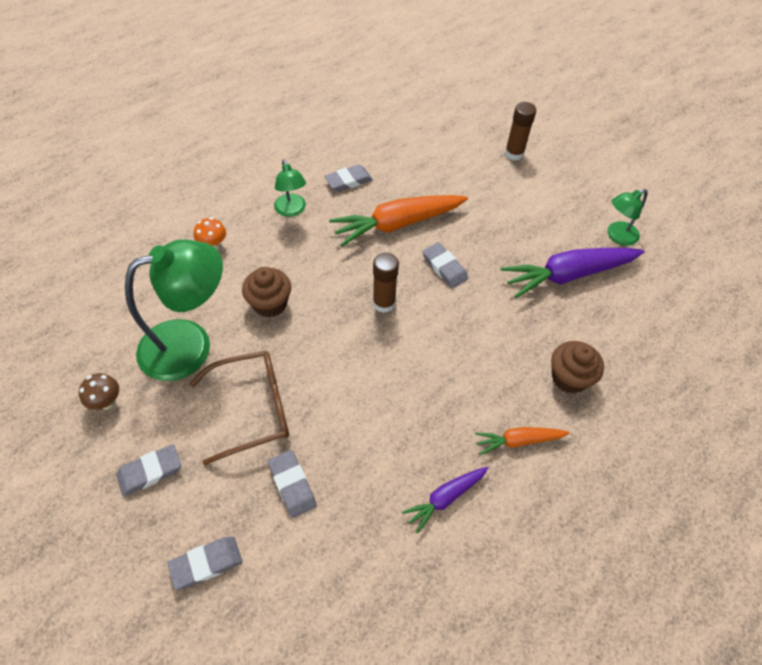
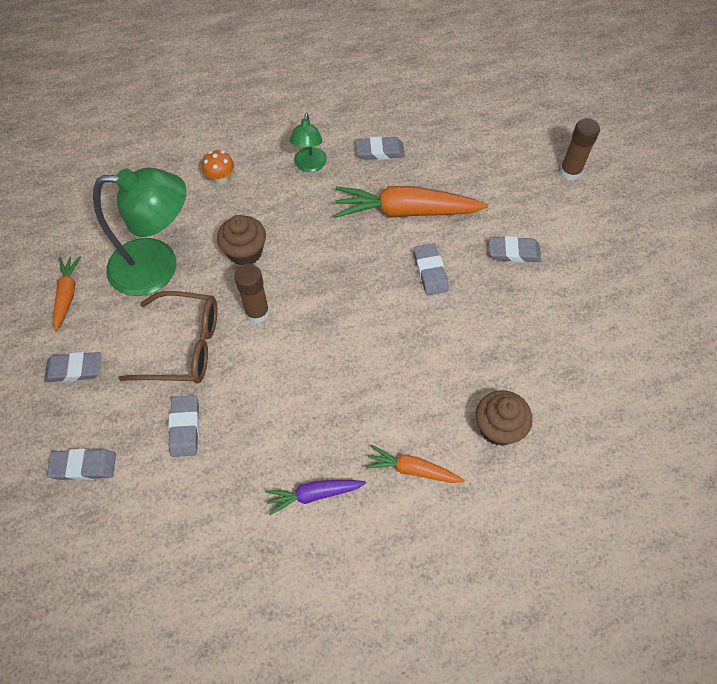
camera: 25 degrees right, 5 degrees up
brown mushroom [79,373,119,410] -> orange carrot [53,256,81,331]
brown glue stick [373,253,399,313] -> brown glue stick moved to [234,264,270,323]
purple carrot [501,248,644,298] -> none
green lamp [607,189,648,246] -> none
none -> grey eraser [489,236,541,262]

